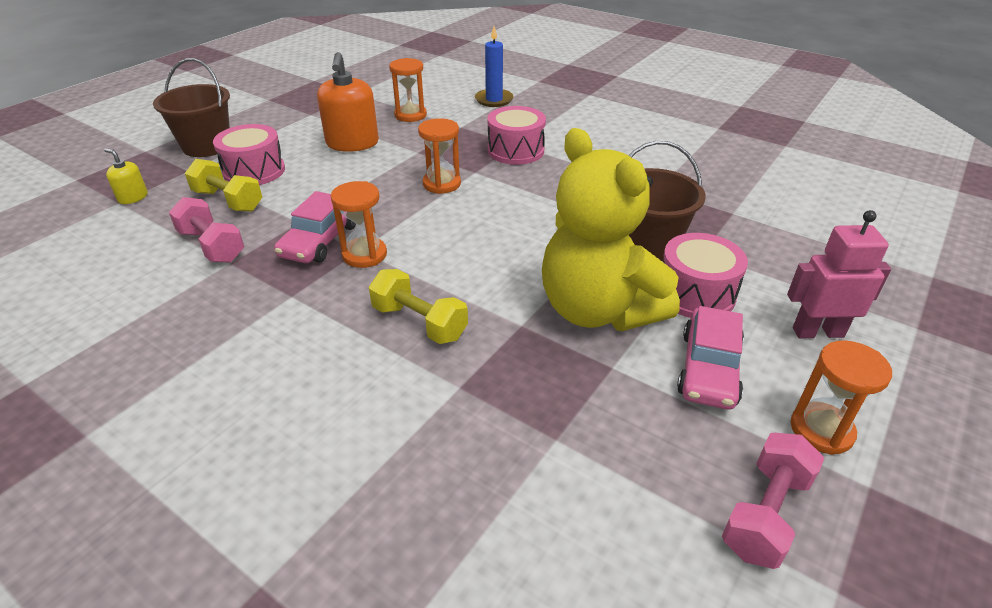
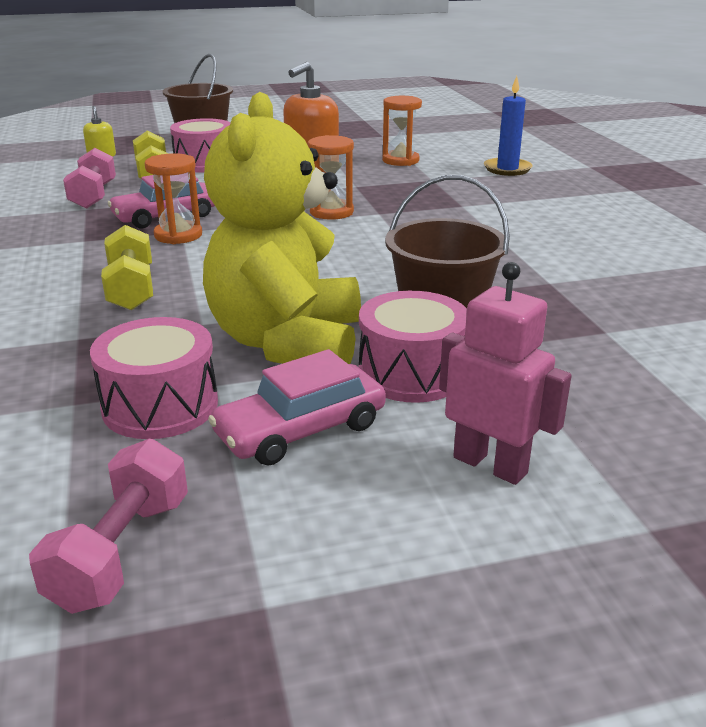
camera: 40 degrees right, 10 degrees down
pink drum [488,106,546,165] -> pink drum moved to [90,317,218,439]
pink dumbbell [722,433,824,569] -> pink dumbbell turned 60 degrees counterclockwise [29,439,188,614]
orange hourglass [791,340,892,455] -> none

